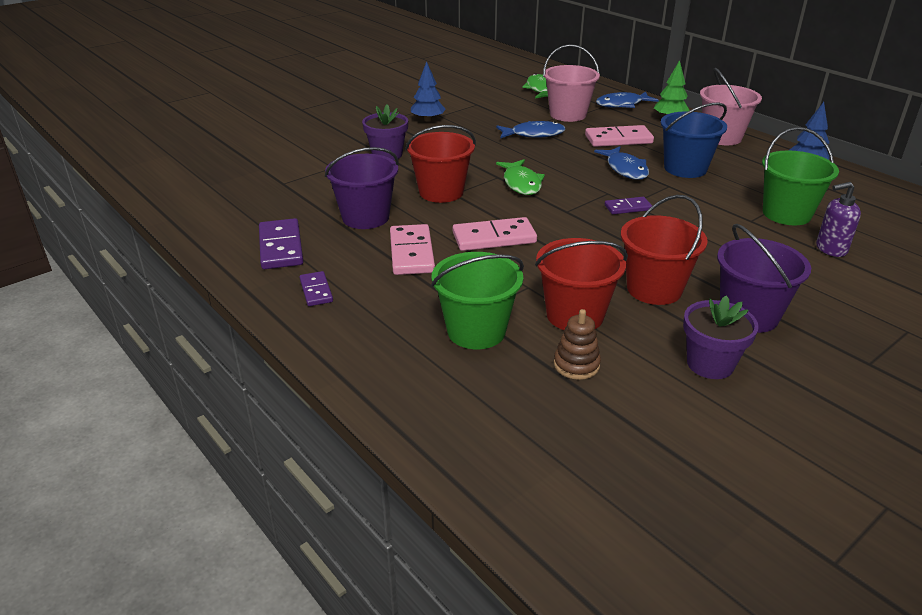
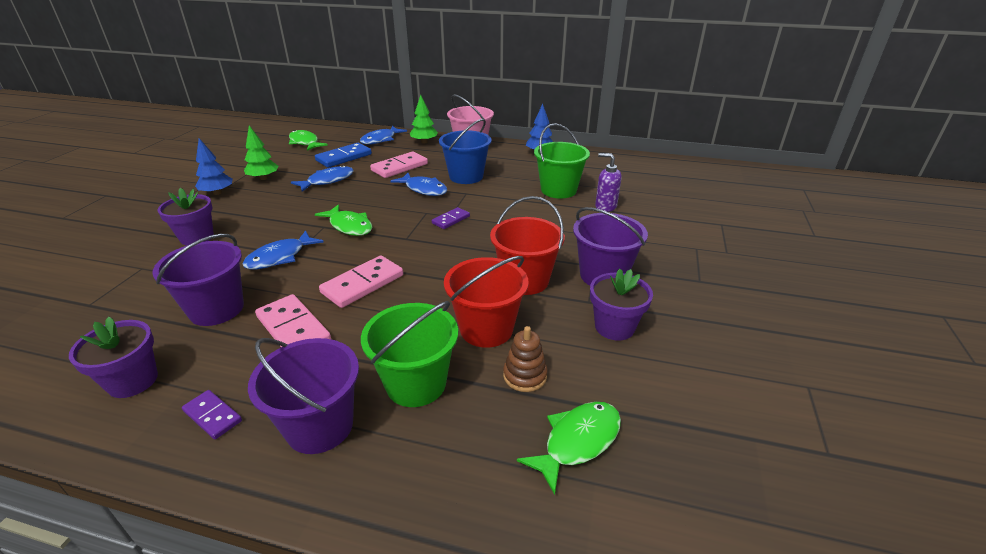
camera: 35 degrees left, 0 degrees up
purple domino [259,218,304,269] -> purple flower pot [69,317,158,398]
red bucket [405,125,476,203] -> blue fish [243,230,324,270]
pink bucket [543,44,600,122] -> blue domino [315,143,372,168]
purple soap dispenser [816,182,861,257] -> purple soap dispenser turned 75 degrees clockwise [595,153,622,212]
none -> green tree [244,125,279,180]
none -> purple bucket [248,338,359,454]
none -> green fish [517,402,621,495]

